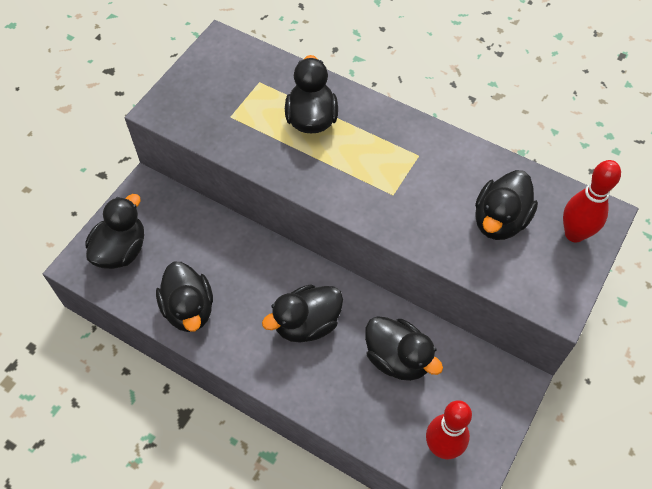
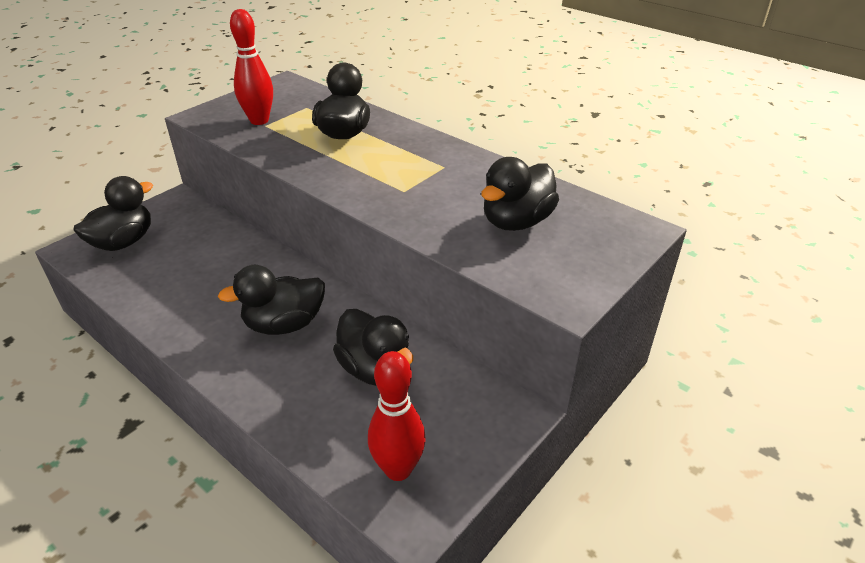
camera: 10 degrees right, 20 degrees down
black duck [156,261,213,332] -> none
red bowling pin [563,160,621,242] -> red bowling pin moved to [230,9,273,125]

